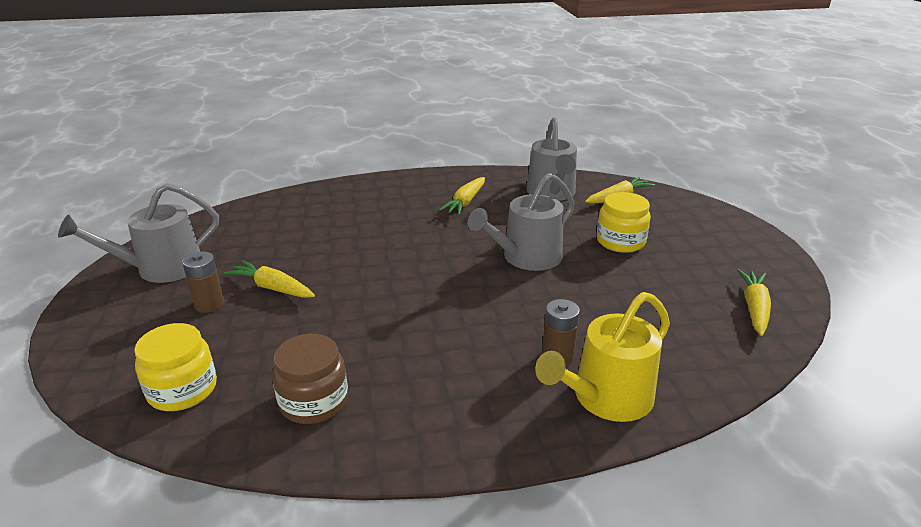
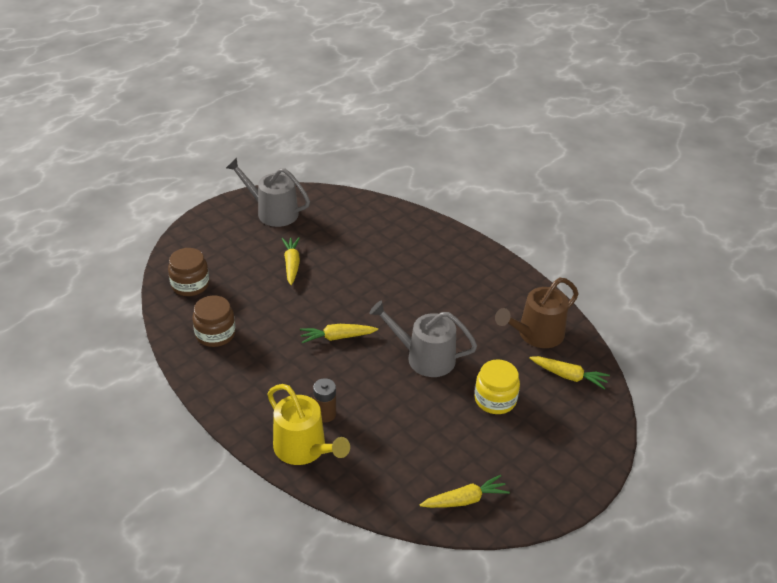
camera: 55 degrees right, 10 degrees up
yellow jar [134,323,217,411] -> brown jar [168,248,209,296]
brown battery [182,251,224,313] -> none
yellow carrot [439,177,485,215] -> yellow carrot moved to [300,324,378,343]
grey watering can [526,117,577,201] -> brown watering can [495,278,578,348]
yellow watering can [535,292,670,422] -> yellow watering can turned 150 degrees counterclockwise [267,384,350,465]

